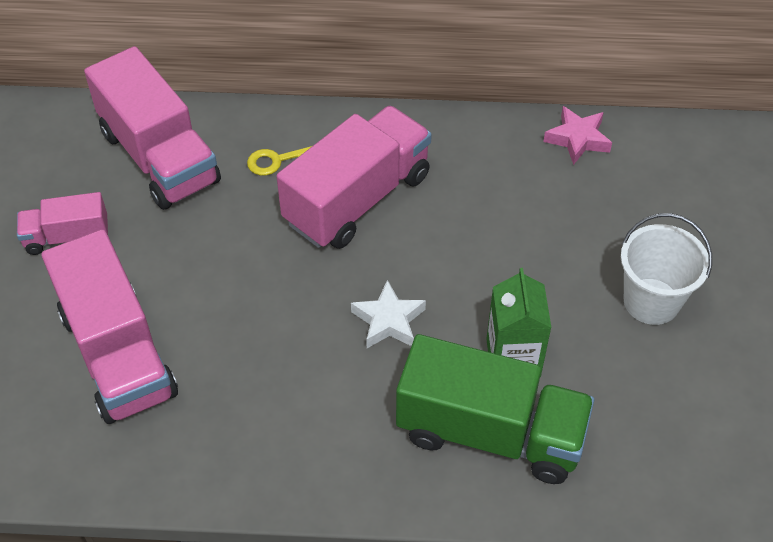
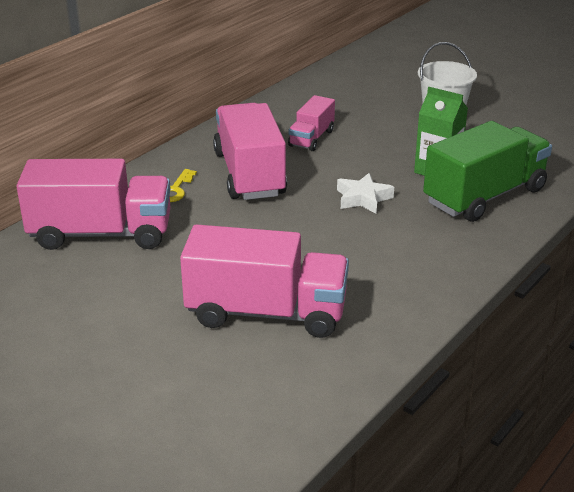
camera: 55 degrees left, 20 degrees down
pink truck [17,192,108,255] -> pink truck moved to [288,95,335,151]
pink star [543,106,612,165] -> none

